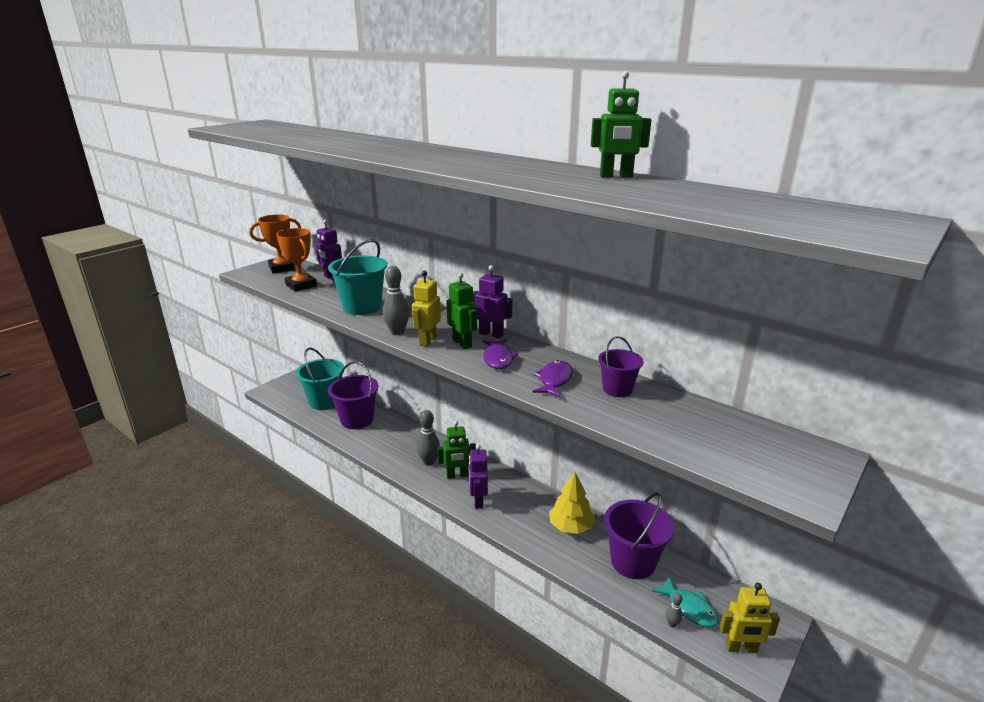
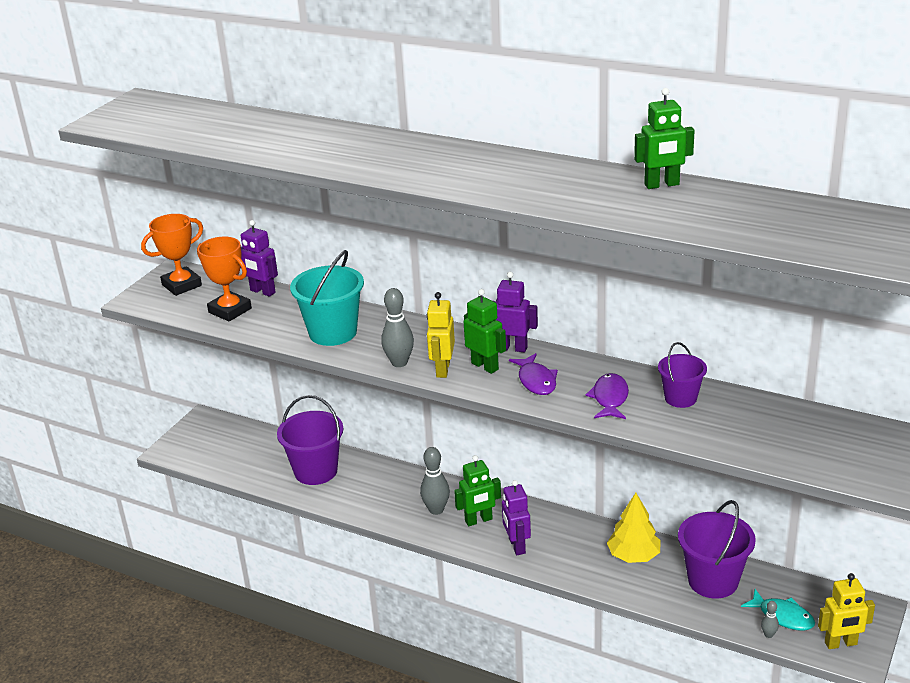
camera: 10 degrees left, 5 degrees up
turquoise bucket [296,347,345,410] -> none

